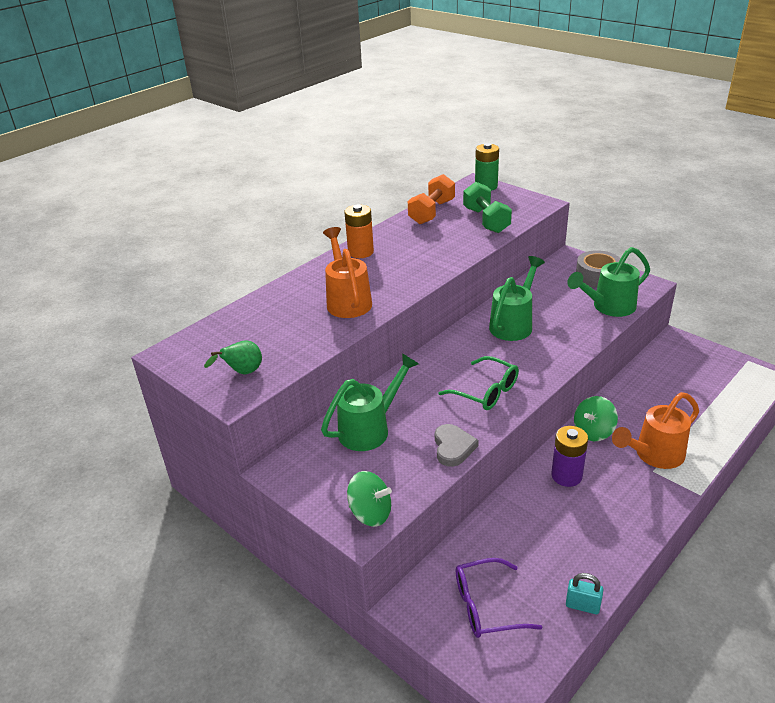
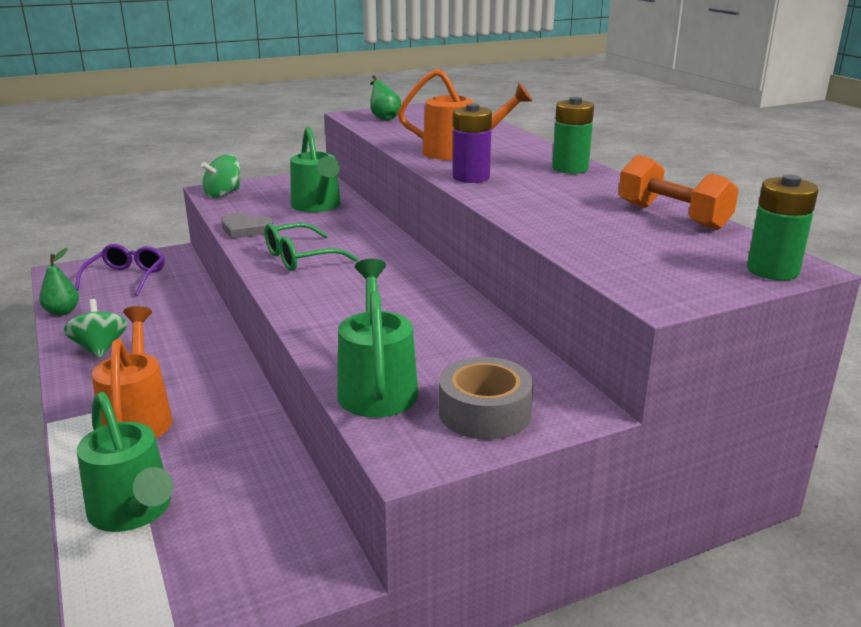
camera: 110 degrees right, 10 degrees down
orange battery [344,205,374,258] -> green battery [552,97,594,174]
green dumbbell [463,182,512,233] -> none
green watering can [489,256,545,341] -> green watering can moved to [77,392,173,532]
purple battery [551,426,588,487] -> purple battery moved to [453,103,492,183]
turquoise padlock [566,573,603,614] -> green pear [39,248,79,316]
green spinning top [574,396,618,441] -> green spinning top moved to [63,299,127,358]

